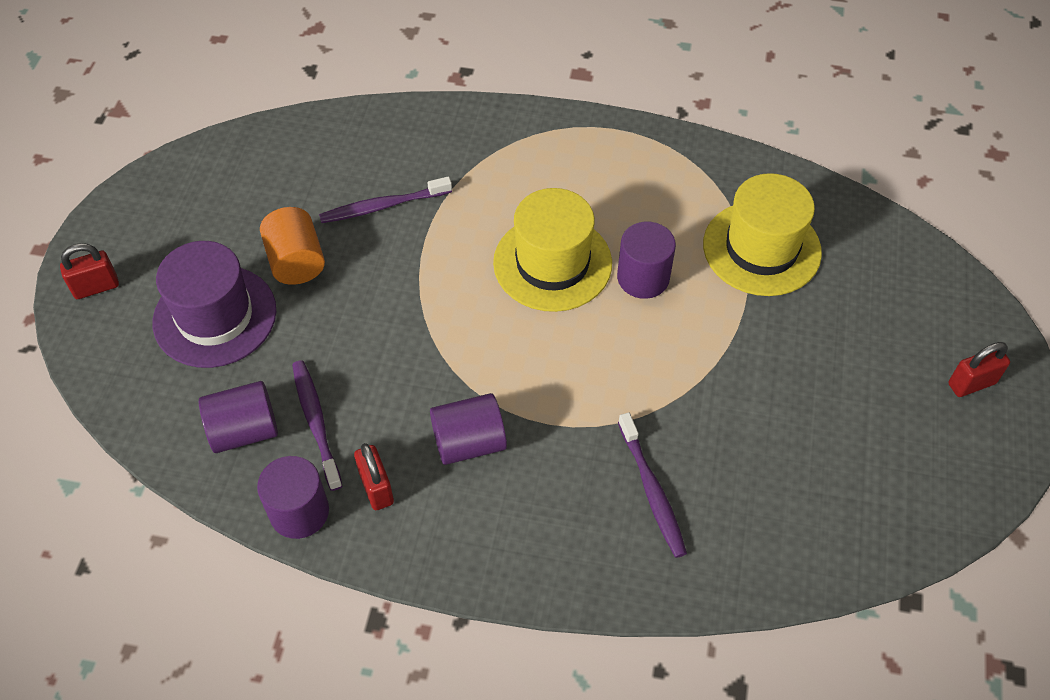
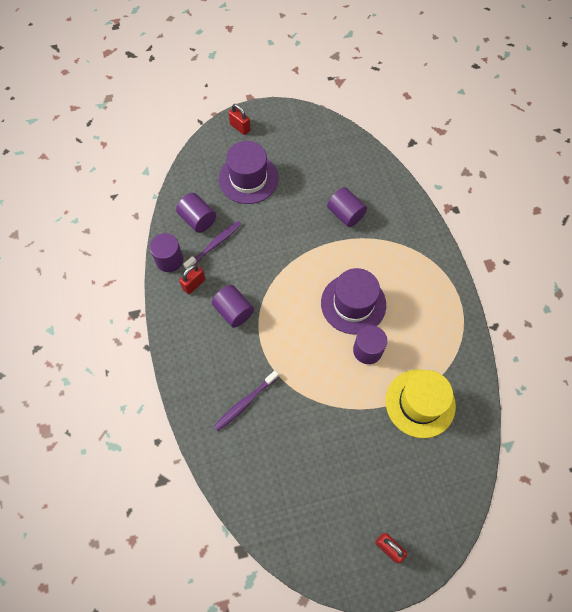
camera: 65 degrees right, 10 degrees up
orange cylinder [260,207,325,285] -> none
purple toothbrush [319,176,452,223] -> purple cylinder [327,187,367,227]
yellow hat [493,188,612,312] -> purple hat [321,268,386,334]

